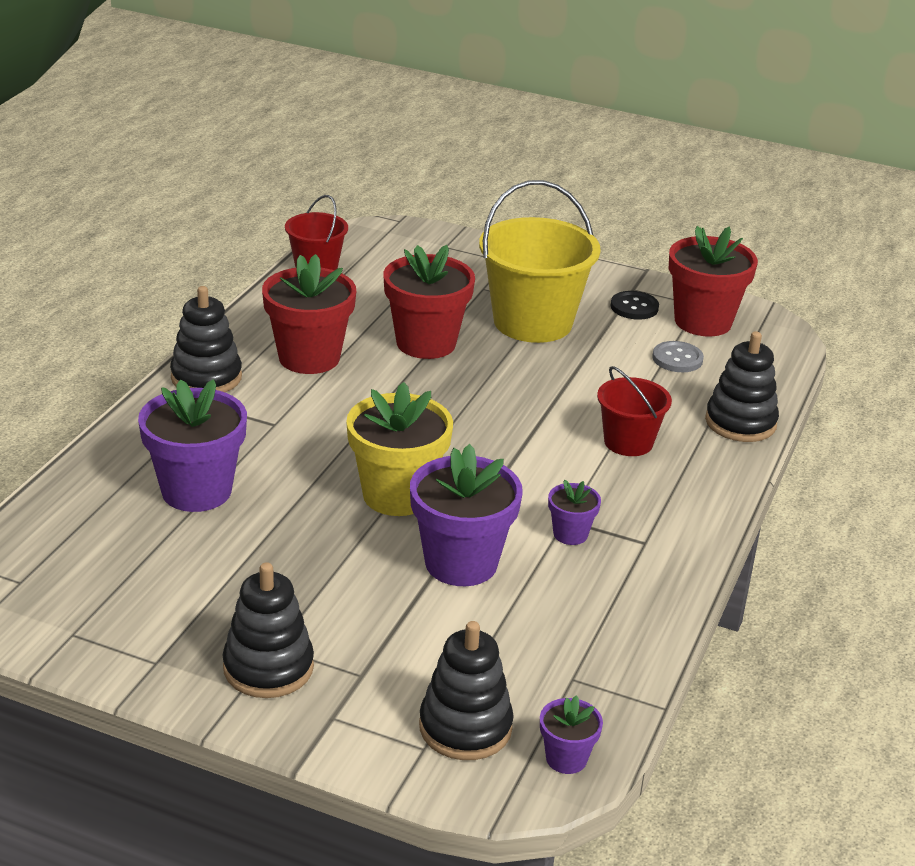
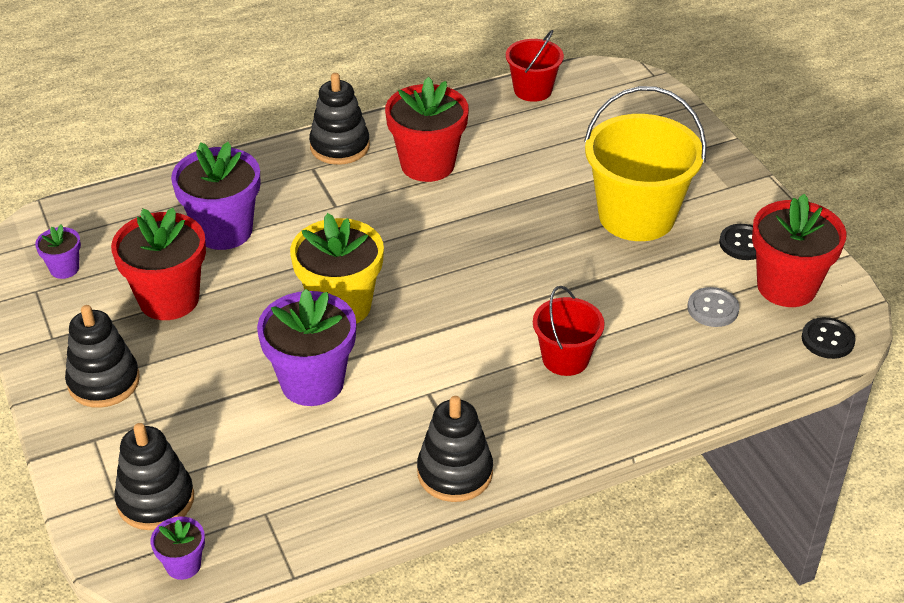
camera: 45 degrees right, 10 degrees up
red flower pot [383,245,475,359] -> red flower pot moved to [111,208,206,320]
purple flower pot [548,480,601,545] -> purple flower pot moved to [35,225,81,279]
black stacking toy [705,331,779,442] -> black stacking toy moved to [417,396,493,502]
none -> black button [802,317,856,359]

